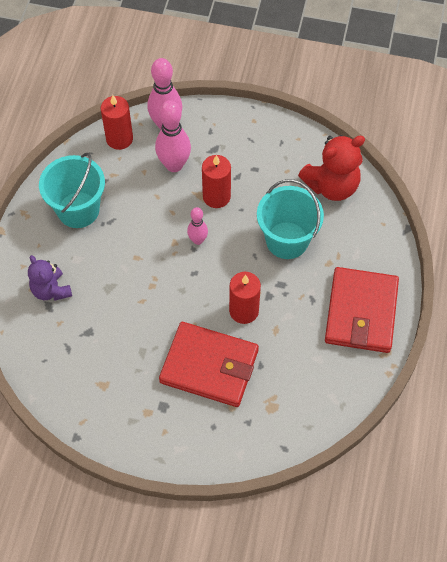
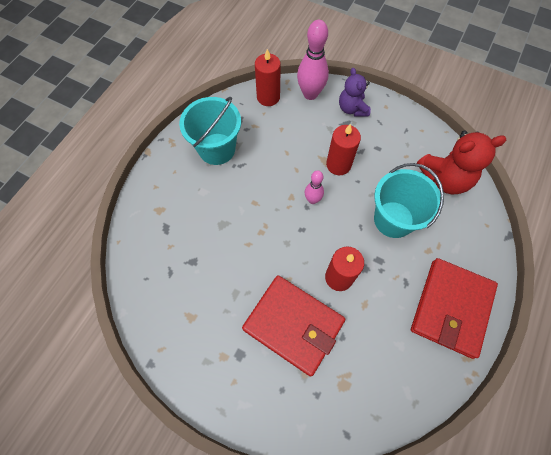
camera: 15 degrees right, 5 degrees up
purple teddy bear [28,255,72,301] -> purple teddy bear moved to [339,68,371,117]
pink bowling pin [155,100,191,172] -> none

